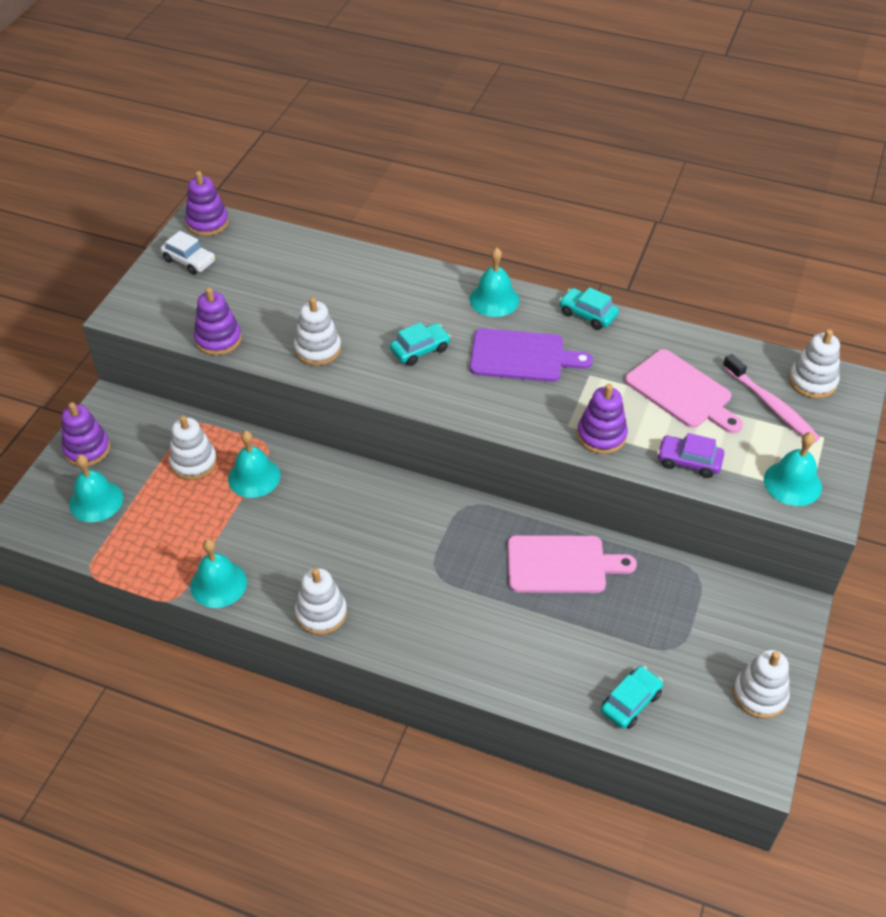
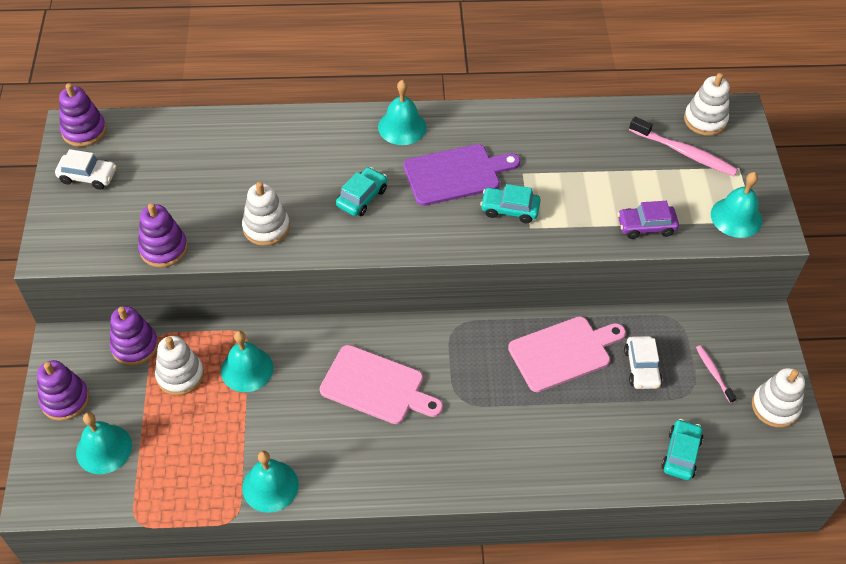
camera: 25 degrees left, 5 degrees up
white stacking toy [295,568,347,635] -> none
turquoise car [559,287,619,330] -> turquoise car moved to [480,184,541,223]
purple stacking toy [577,384,628,454] -> purple stacking toy moved to [110,306,158,366]
pink cutting board [625,349,743,433] -> pink cutting board moved to [320,345,443,424]
none -> white car [624,336,662,389]
none -> pink toothbrush [696,345,736,403]

